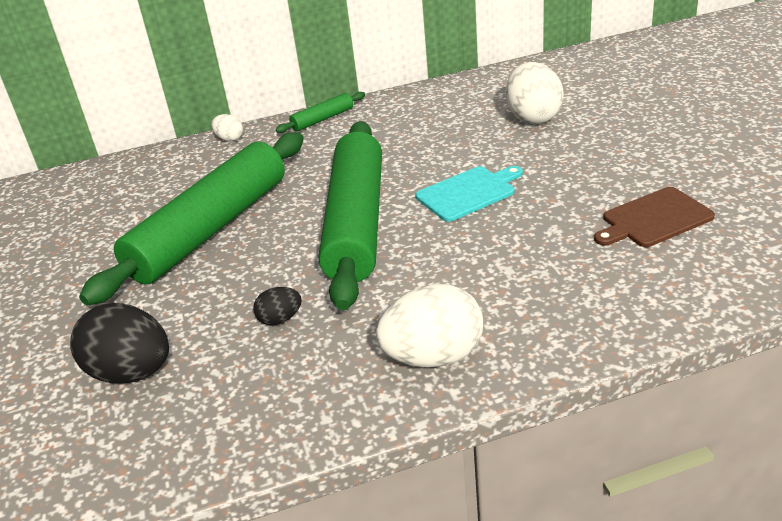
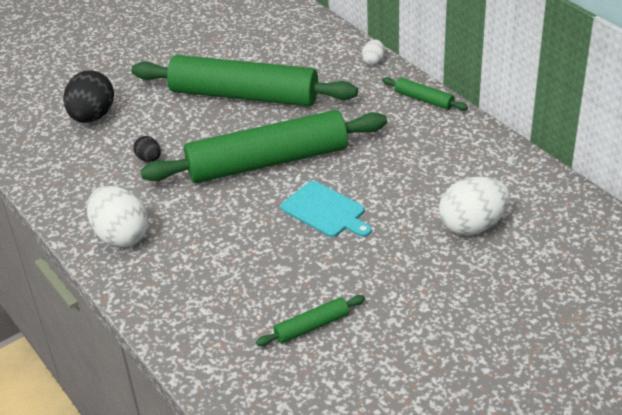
camera: 70 degrees right, 5 degrees up
brown cutting board [594,187,715,247] -> green rolling pin [256,295,365,346]

